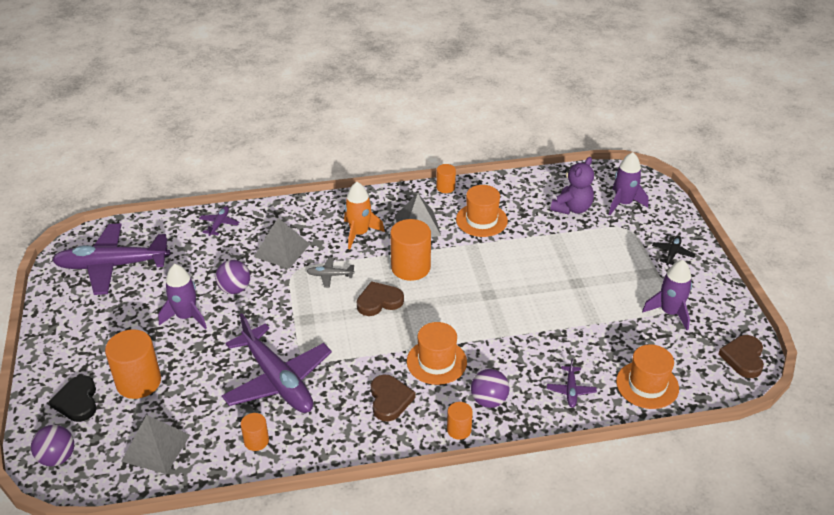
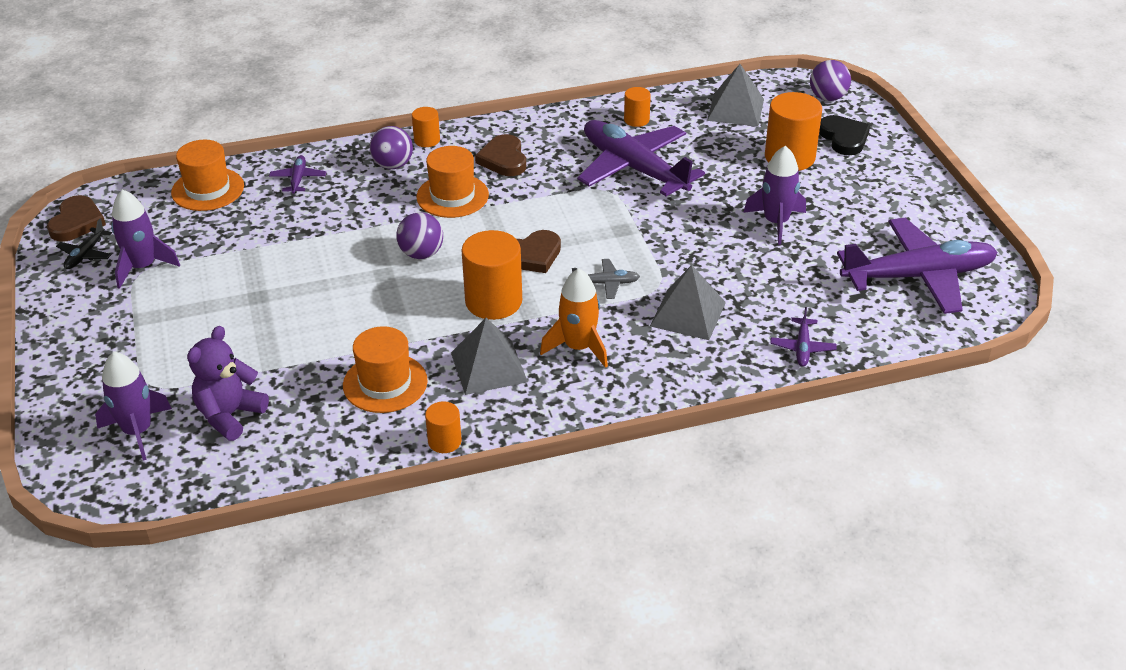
camera: 175 degrees right, 0 degrees up
purple ball [215,260,250,294] -> purple ball moved to [396,212,443,259]
black plane [652,236,695,266] -> black plane moved to [56,219,112,269]

